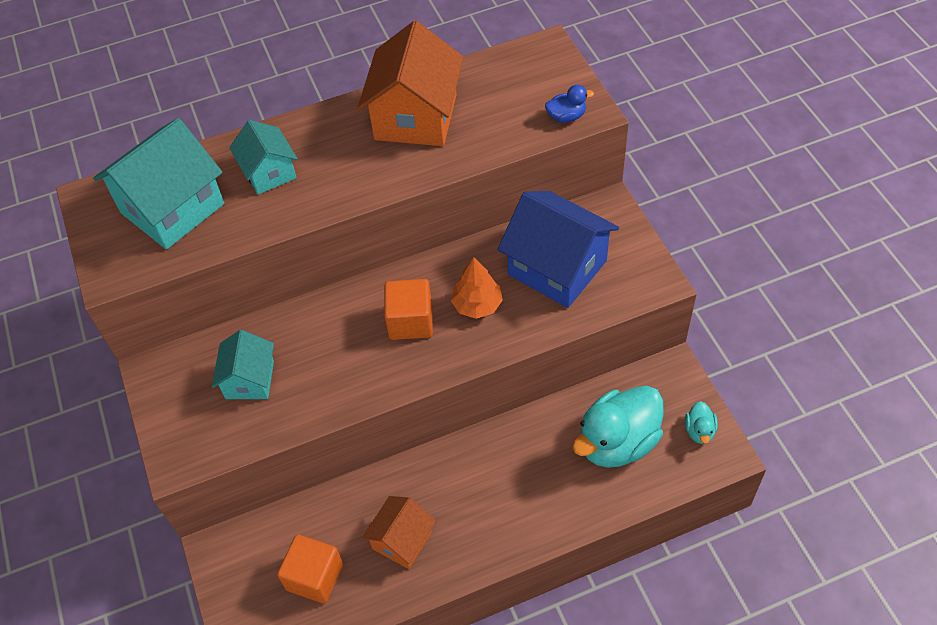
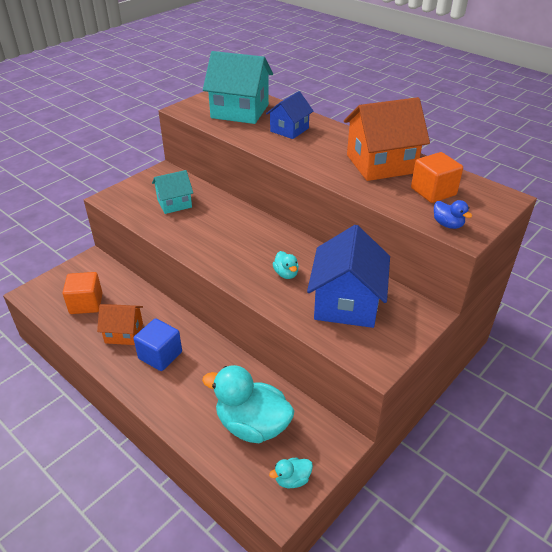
camera: 60 degrees right, 15 degrees down
turquoise house [229,120,298,195] -> blue house [266,91,314,139]
orange cube [384,279,433,340] -> orange cube moved to [411,152,463,203]
orange tree [451,257,503,319] -> turquoise duck [273,251,299,279]
none -> blue cube [133,318,182,371]

